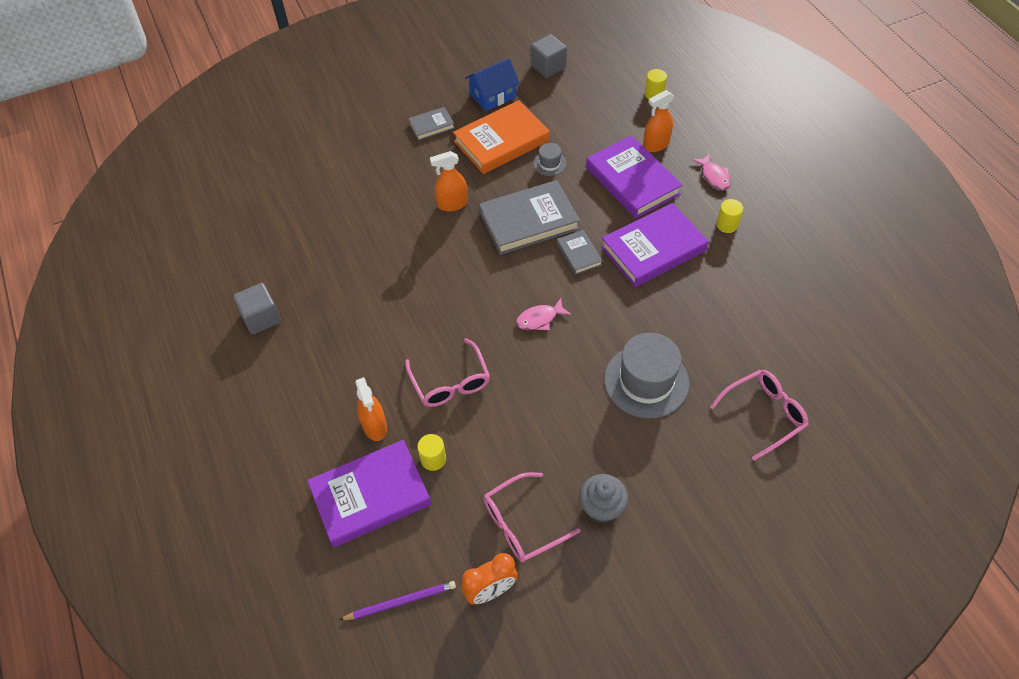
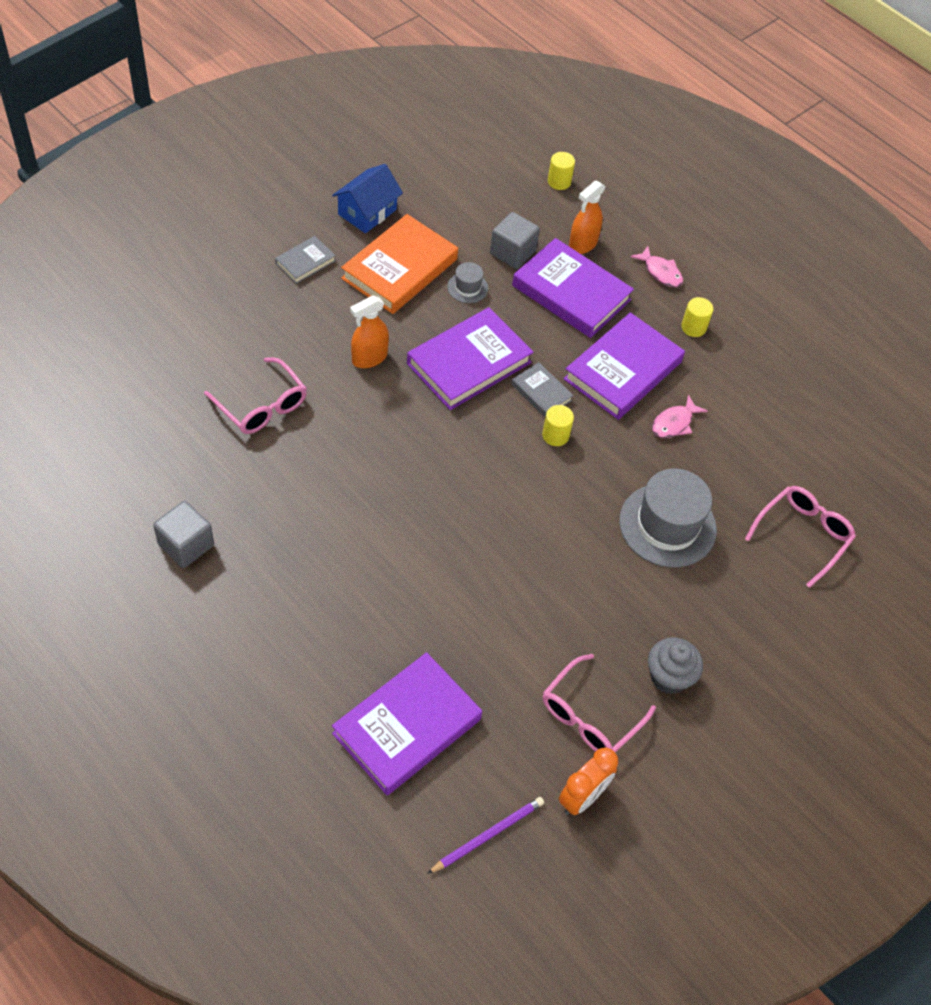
camera: 25 degrees left, 0 degrees up
orange spray bottle [355,377,387,441] -> none
pink glasses [405,338,490,407] -> pink glasses moved to [204,357,307,434]
yellow cylinder [417,434,446,471] -> yellow cylinder moved to [542,405,574,446]
grey book [479,180,580,255] -> purple book [407,307,533,410]
pink fish [516,298,571,330] -> pink fish moved to [652,394,708,438]
grey cube [531,34,567,78] -> grey cube moved to [490,212,540,269]

